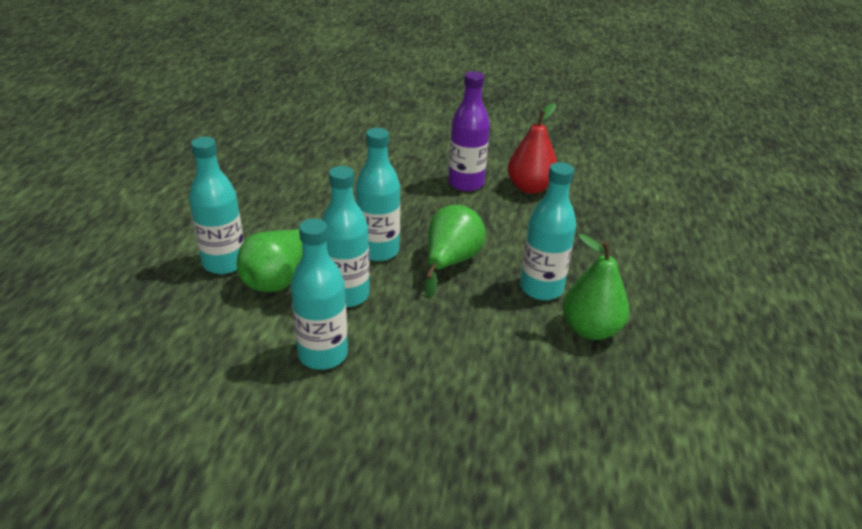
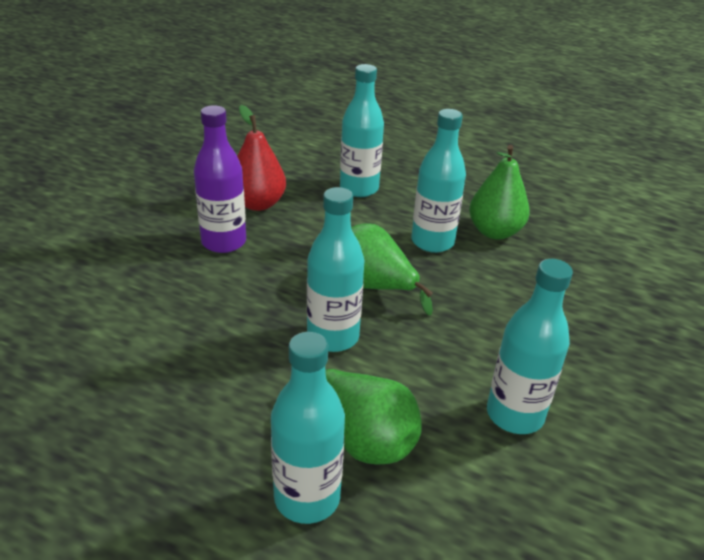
camera: 75 degrees left, 0 degrees up
turquoise bottle [322,166,370,307] -> turquoise bottle moved to [340,64,384,197]

